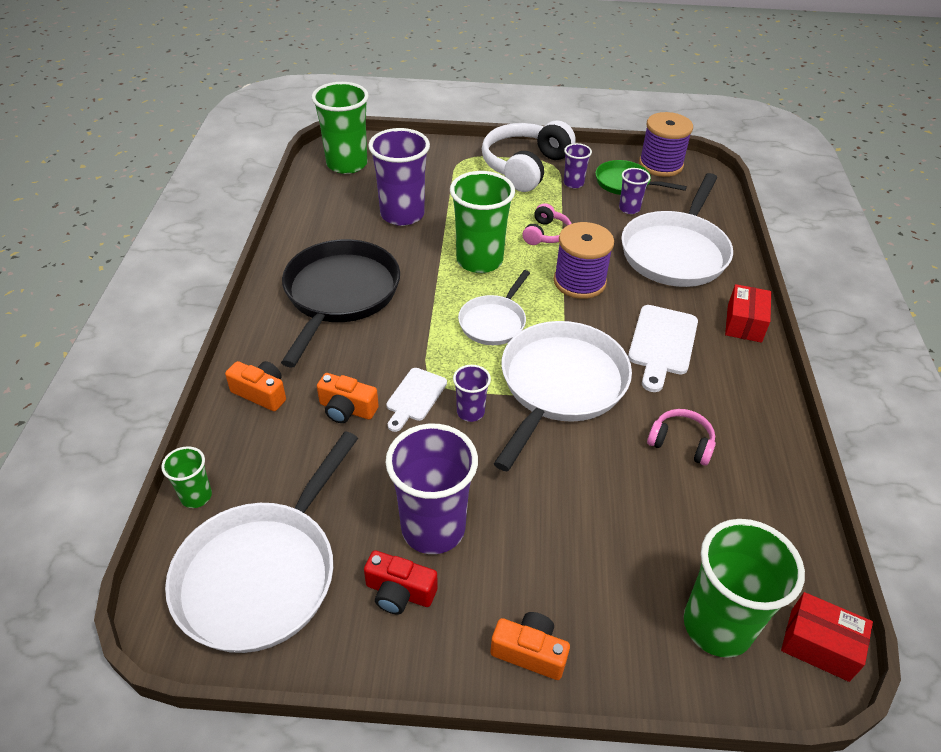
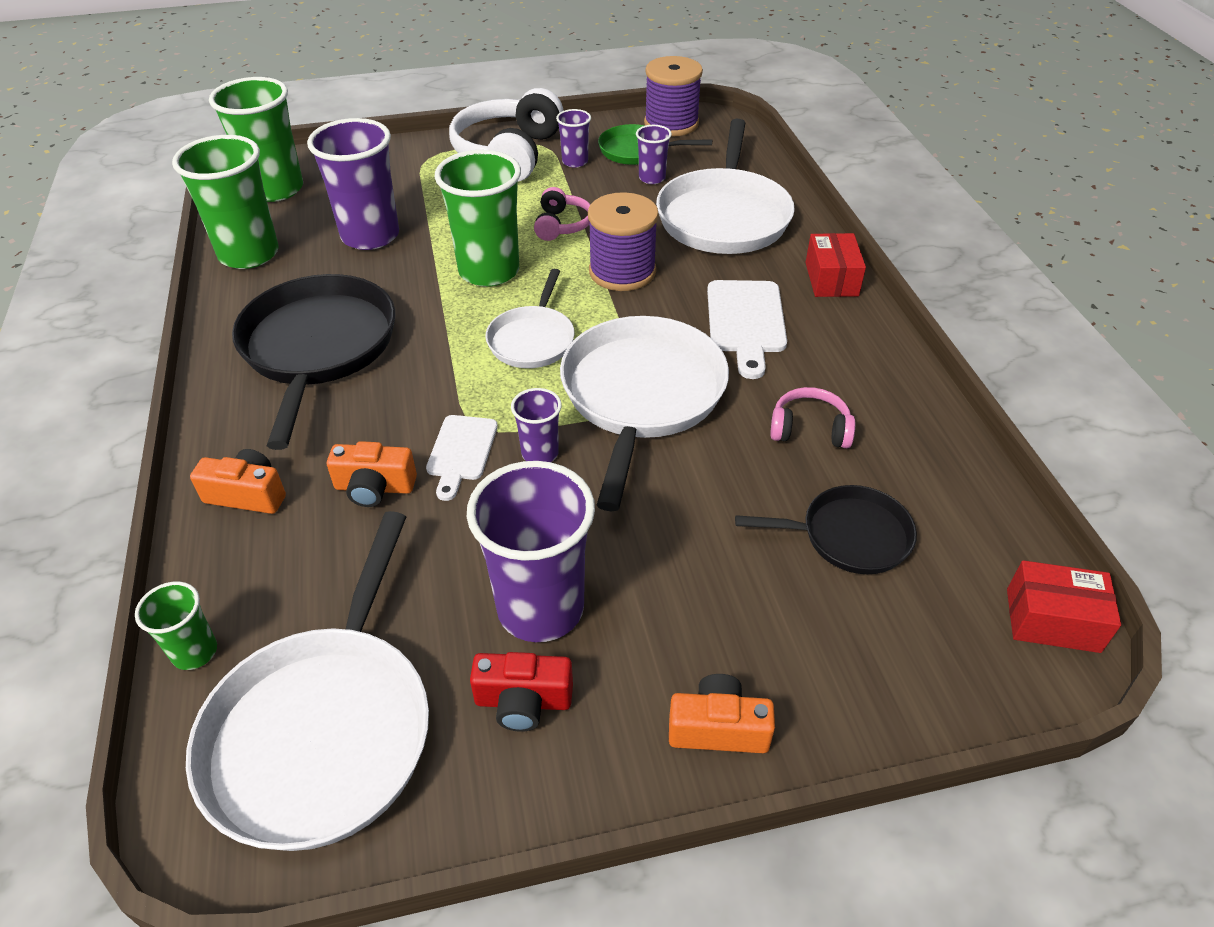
camera: 15 degrees left, 0 degrees up
green cup [684,519,805,658] -> green cup moved to [172,135,279,269]
none -> black pan [735,485,917,574]

